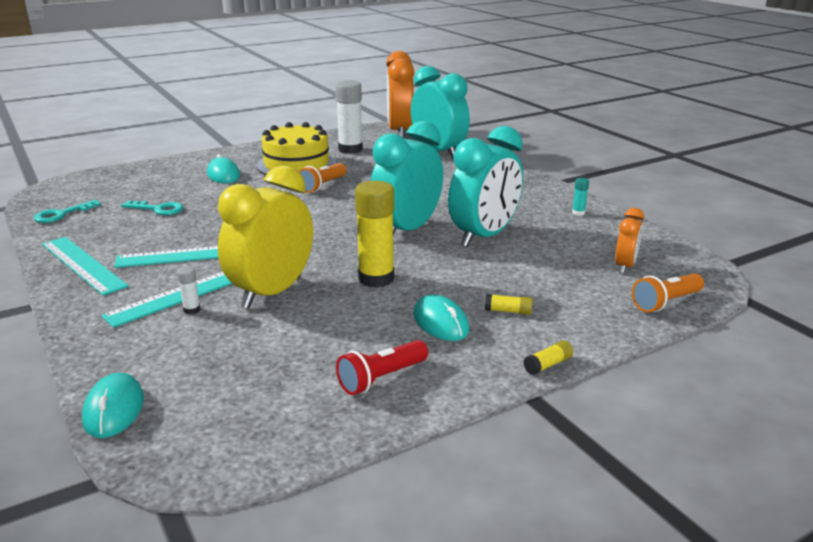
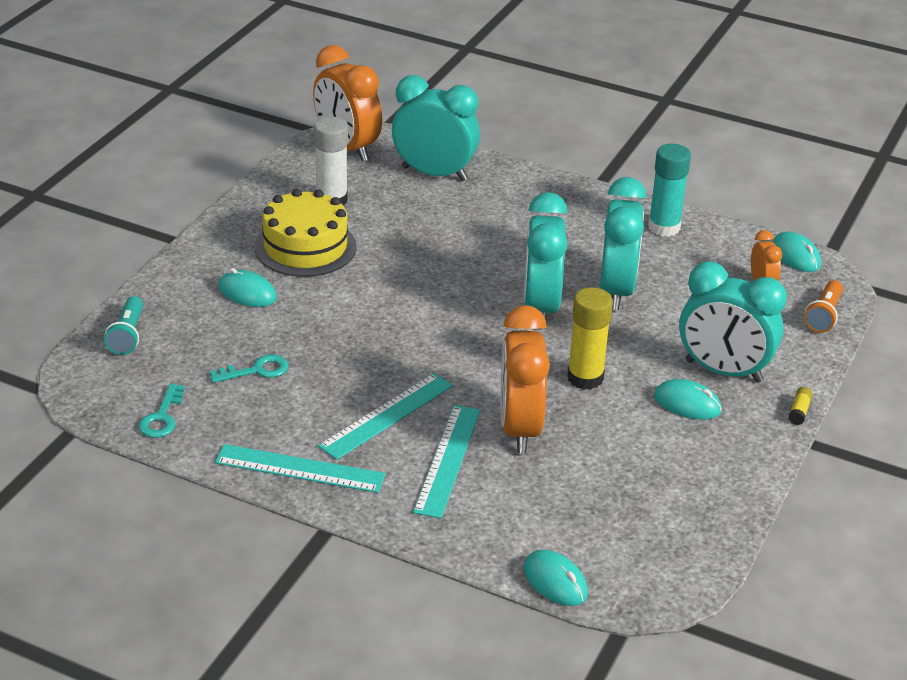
camera: 35 degrees left, 10 degrees up
white glue stick [177,266,200,314] -> none
yellow clock [218,165,313,308] -> orange clock [500,305,550,453]
orange flashlight [299,163,347,193] -> none
red flashlight [336,340,428,395] -> none
yellow glue stick [485,294,533,315] -> turquoise clock [679,262,787,382]
turquoise glue stick [572,178,589,216] -> turquoise glue stick [648,144,691,237], size x2.32
none -> turquoise flashlight [104,296,143,355]
none -> turquoise mouse [772,232,821,272]

